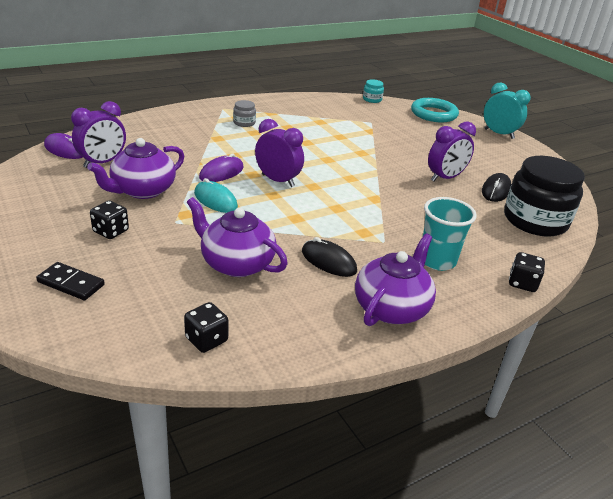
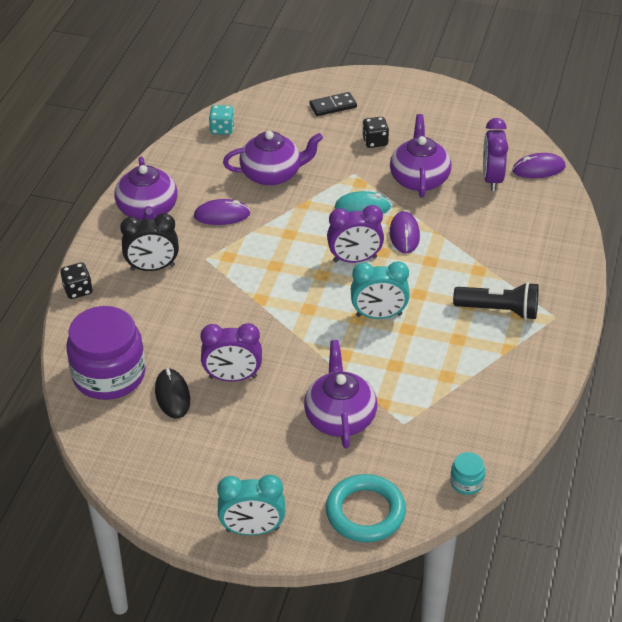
camera: 140 degrees right, 10 degrees up
black dice [184,302,228,353] -> turquoise dice [209,105,234,135]
grey jar [233,100,256,127] -> black flashlight [453,282,539,320]
black mouse [302,237,357,277] -> purple mouse [194,199,251,225]
turquoise cup [423,197,477,271] -> black clock [120,213,179,271]
purple clock [428,122,476,181] -> purple clock turned 105 degrees counterclockwise [200,323,262,382]
black jar [504,156,585,237] -> purple jar [66,306,146,400]
none -> purple teapot [304,340,377,449]
none -> turquoise clock [351,261,410,319]

